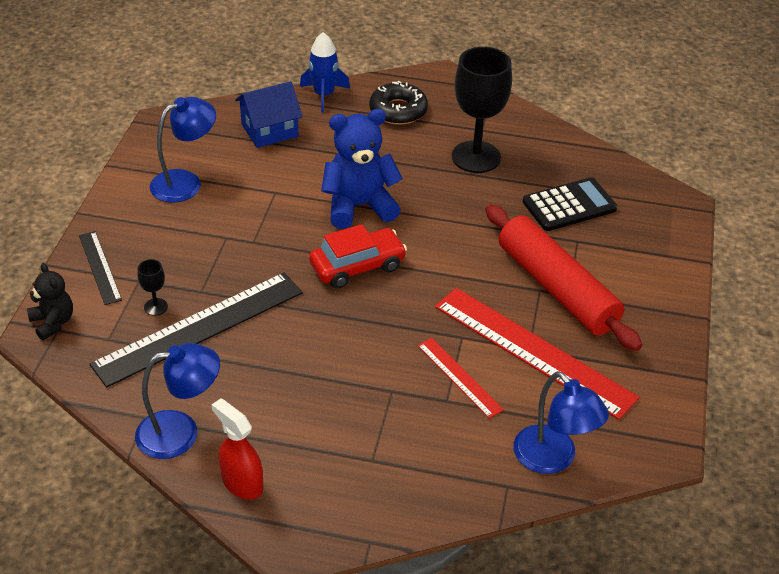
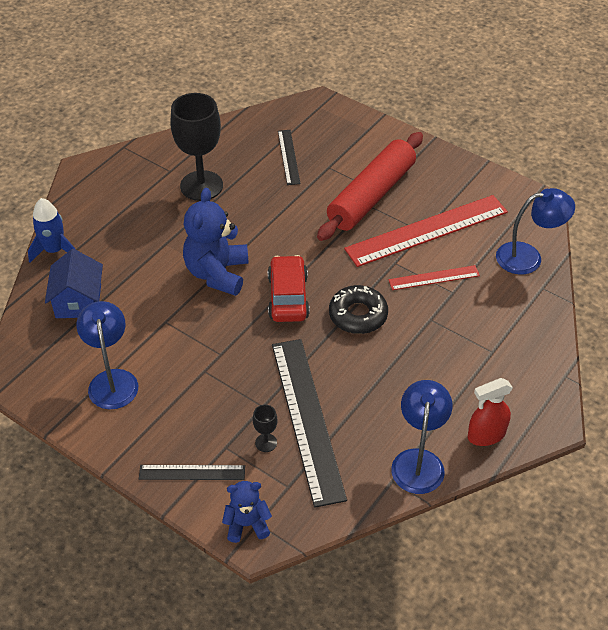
camera: 65 degrees left, 5 degrees up
black teddy bear [27,263,73,340] -> blue teddy bear [222,481,272,543]
black donut [369,81,428,125] -> black donut moved to [329,285,388,334]
red rolling pin [486,204,642,351] -> red rolling pin turned 45 degrees counterclockwise [317,132,423,241]
black calculator [523,177,617,231] -> black ruler [278,130,300,185]

